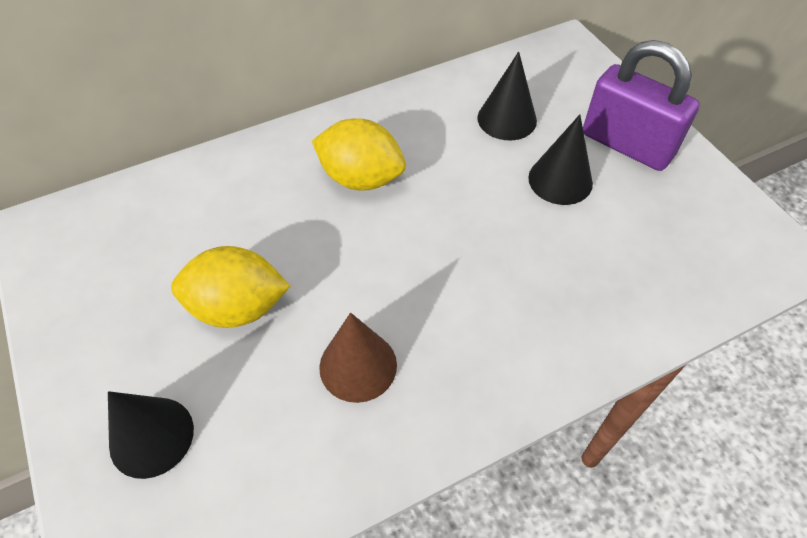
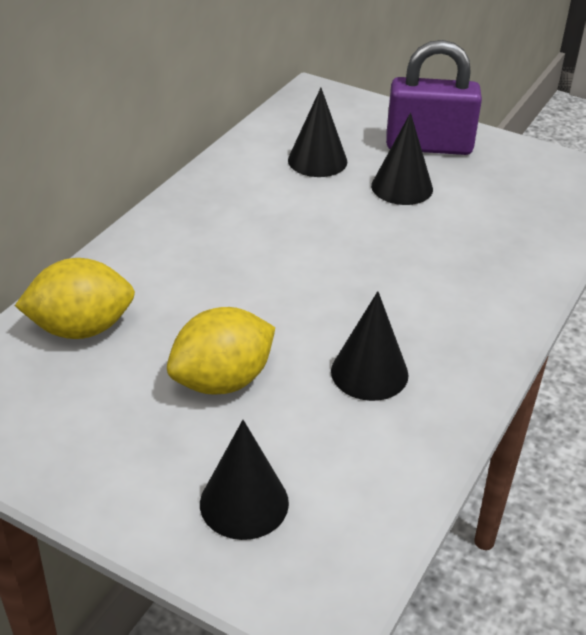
camera: 35 degrees left, 15 degrees down
yellow lemon [312,118,406,191] -> yellow lemon moved to [15,258,135,339]
brown cone [319,313,397,403] -> black cone [331,291,409,401]

